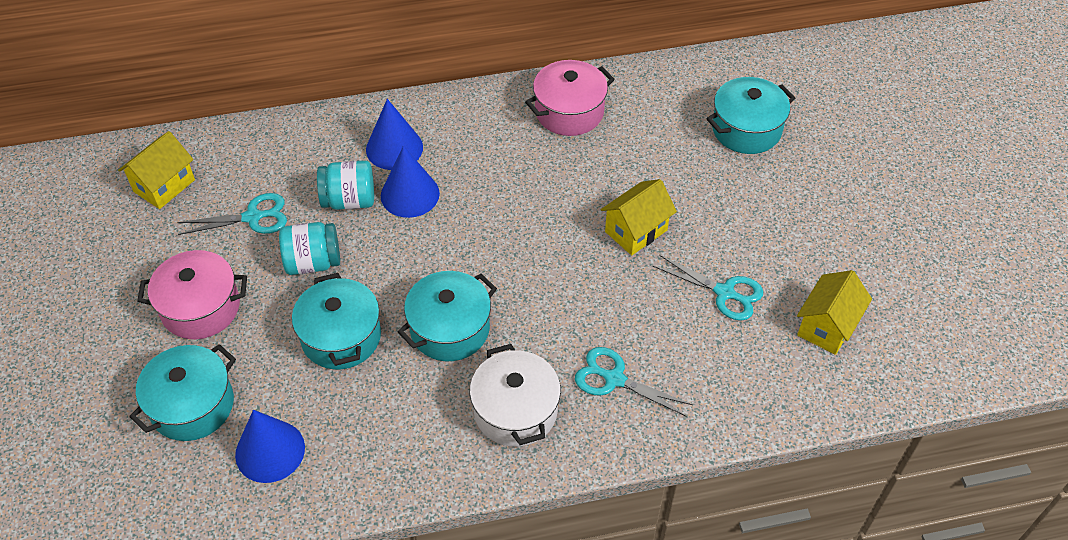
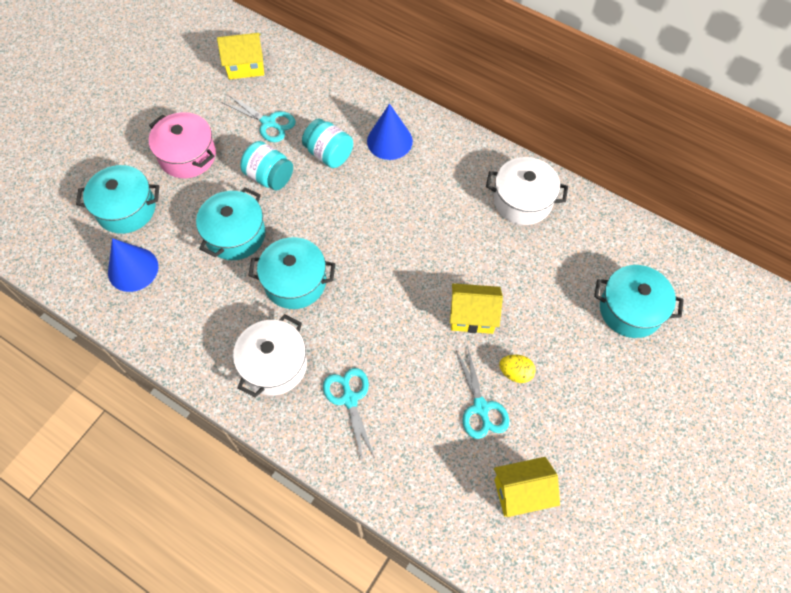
camera: 45 degrees right, 10 degrees up
blue cone [381,146,440,218] -> none
pink pot [525,60,615,136] -> white pot [486,157,568,225]
none -> yellow egg [499,355,536,383]

